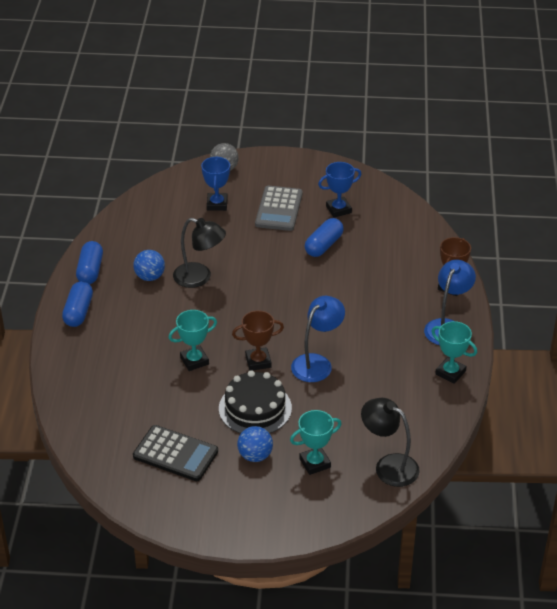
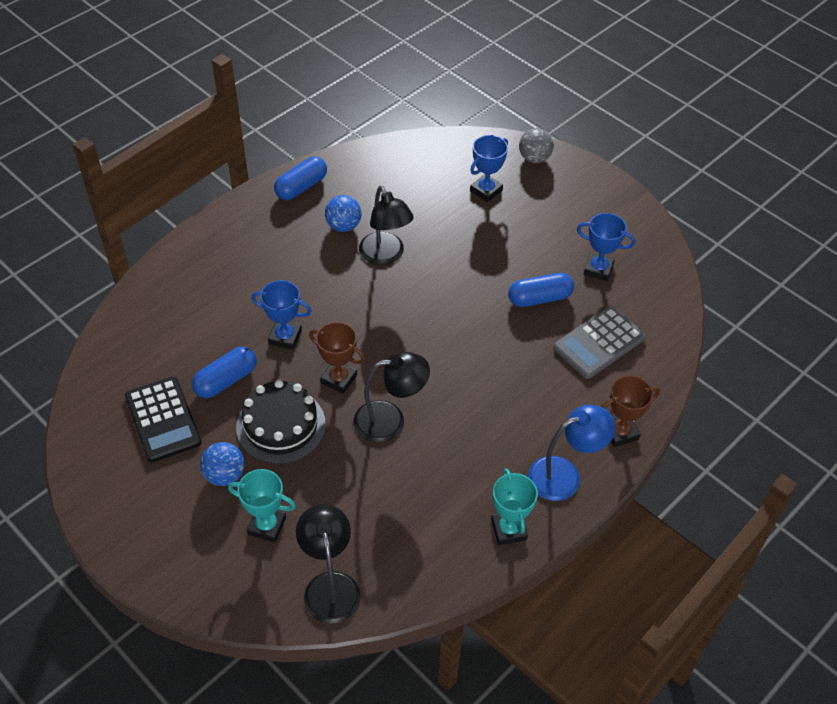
camera: 40 degrees right, 10 degrees up
blue capsule [62,281,93,327] -> blue capsule moved to [192,347,257,398]
turquoise trophy [168,310,217,371] -> blue trophy [251,280,312,350]
grey calculator [255,186,303,231] -> grey calculator moved to [553,306,646,379]
blue lamp [291,296,345,382] -> black lamp [354,352,430,442]

